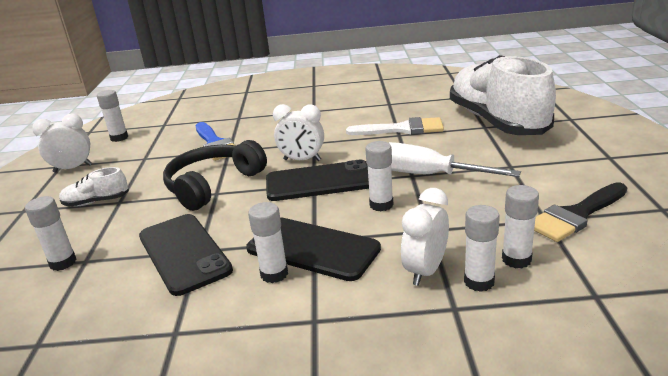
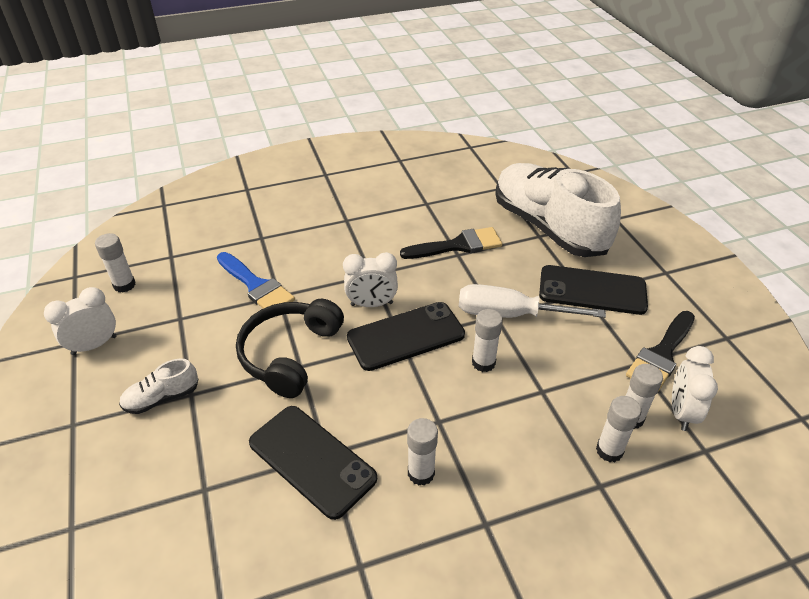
camera: 20 degrees left, 15 degrees up
white glue stick [25,196,77,271] -> none
black phone [246,217,381,281] -> black phone moved to [539,265,648,315]
white brush [346,117,444,135] -> black brush [400,227,502,259]
white clock [401,188,449,286] -> white clock moved to [672,346,718,431]

